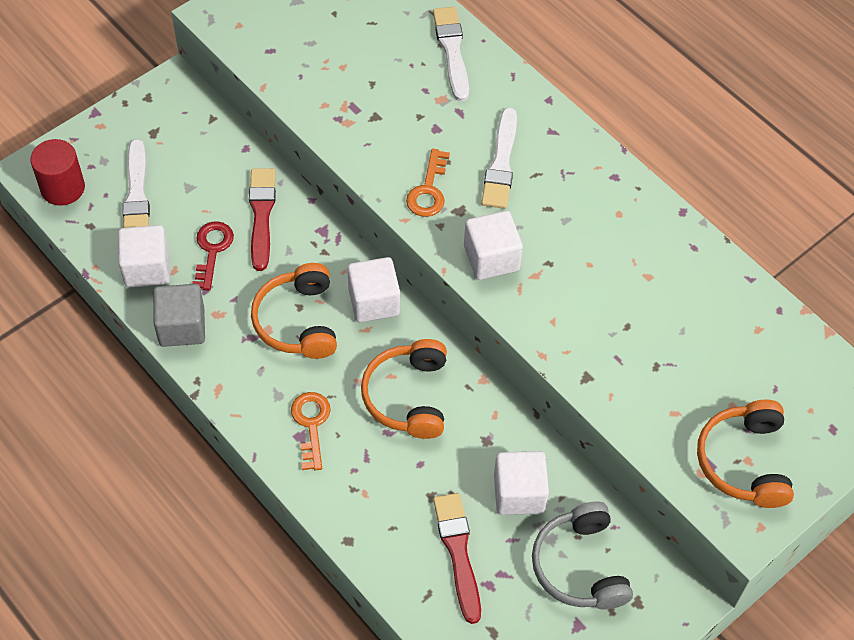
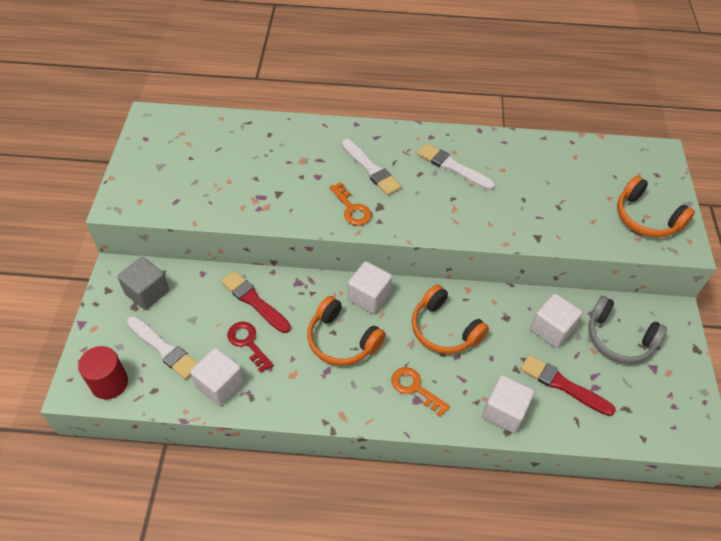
camera: 45 degrees left, 5 degrees down
grey cube [153,284,205,347] -> grey cube moved to [117,257,169,310]
white brush [433,7,469,102] -> white brush moved to [417,143,495,190]
white cube [464,211,523,280] -> white cube moved to [482,375,534,433]

